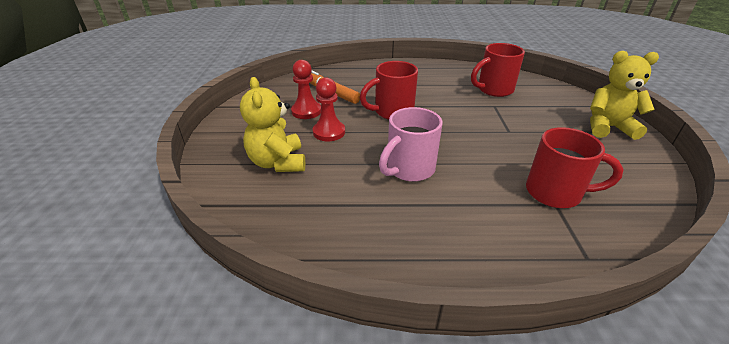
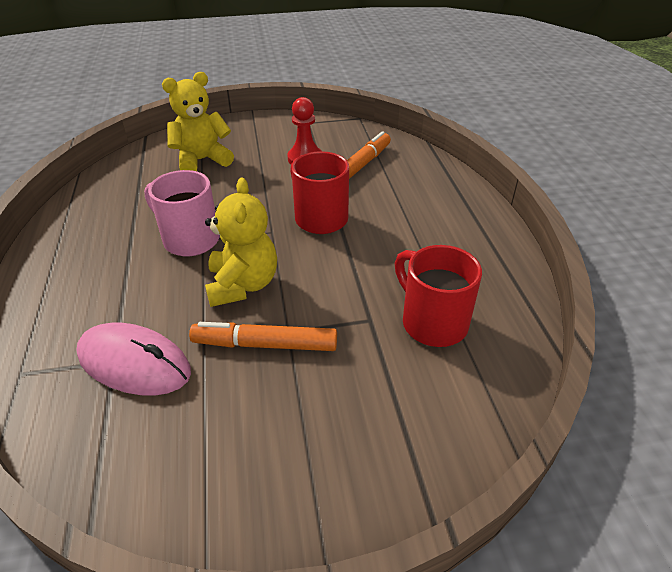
camera: 80 degrees right, 5 degrees up
red pawn [313,77,345,141] -> none
red mug [526,127,624,208] -> pink mouse [76,323,191,396]
yellow teddy bear [590,51,659,140] -> yellow teddy bear moved to [205,178,277,307]
none -> orange marker [189,322,337,351]

